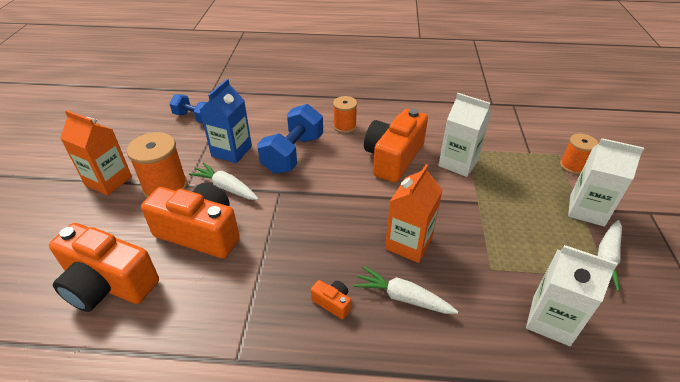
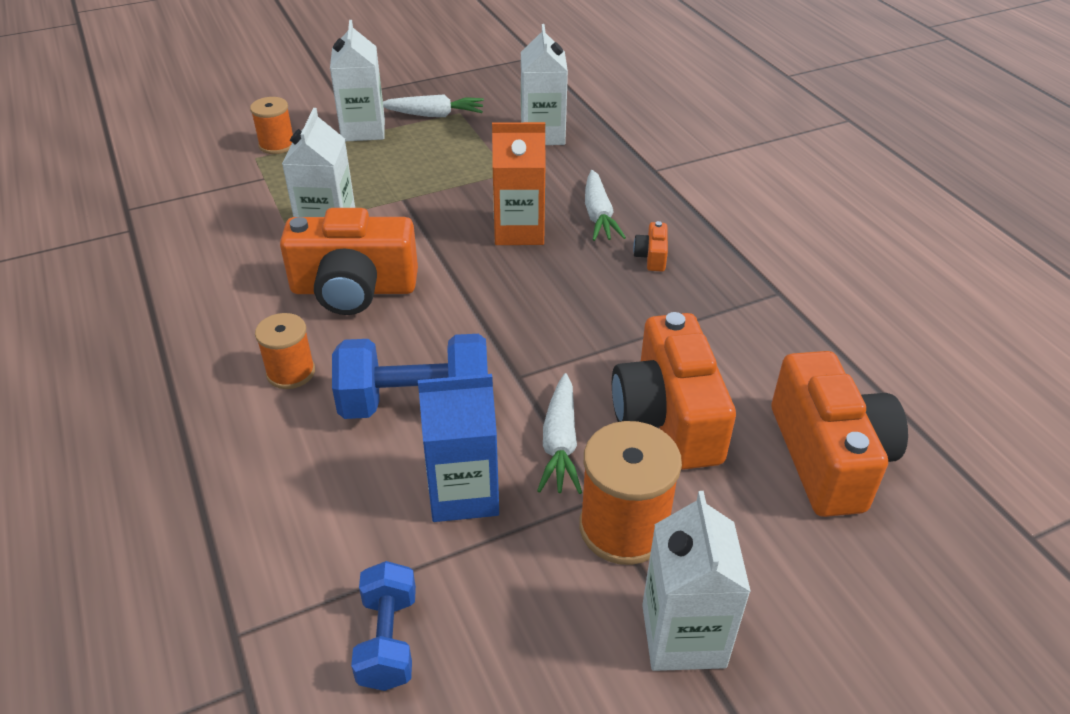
camera: 120 degrees left, 0 degrees up
orange carton [60,110,132,196] -> white carton [642,491,751,671]

